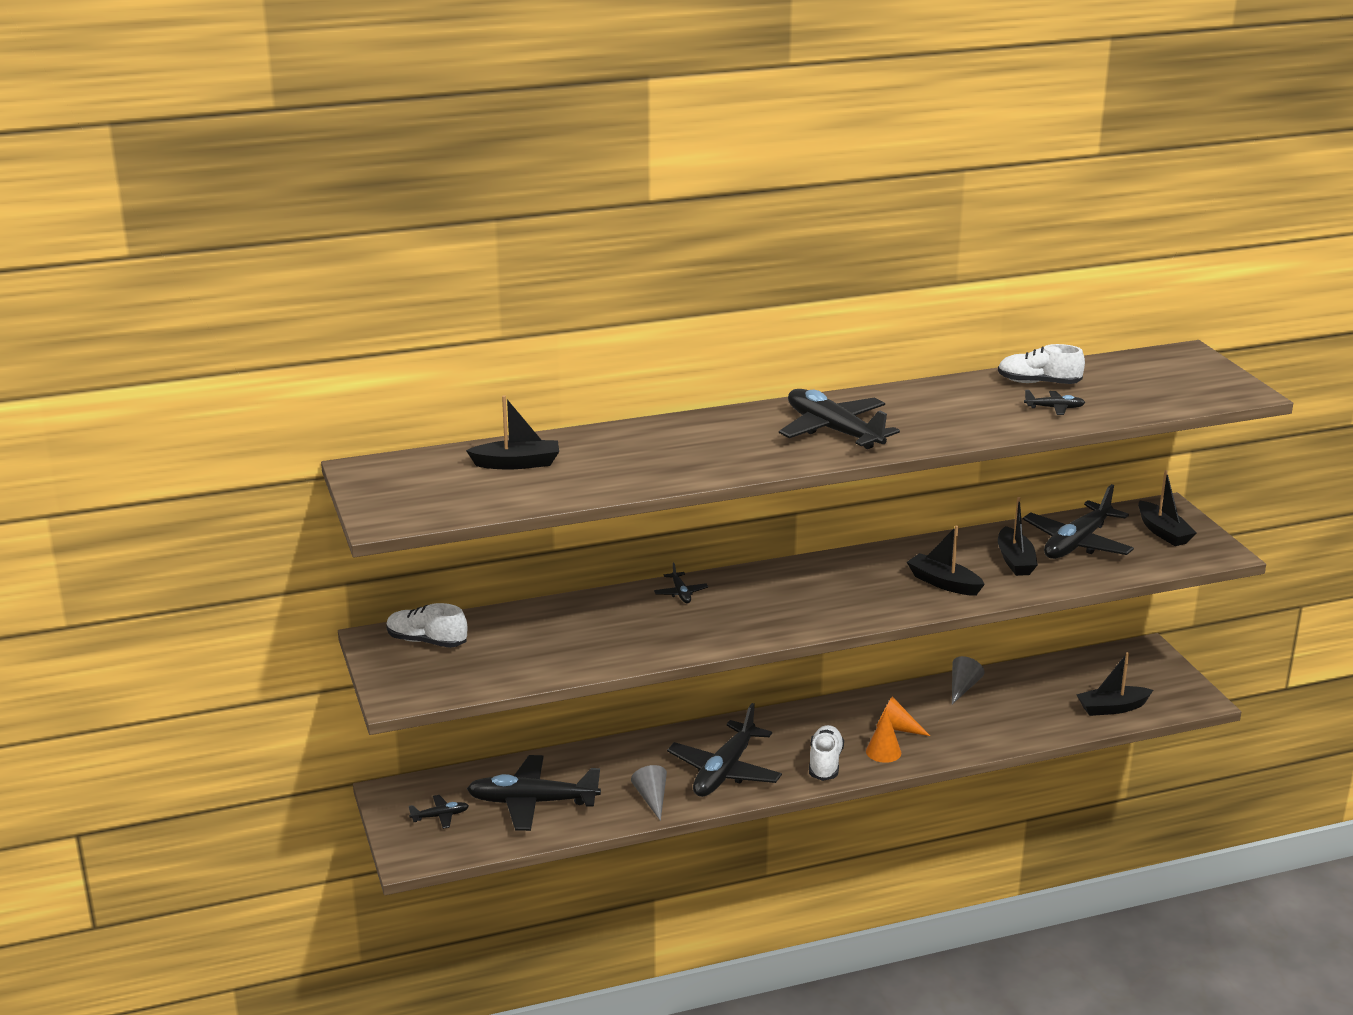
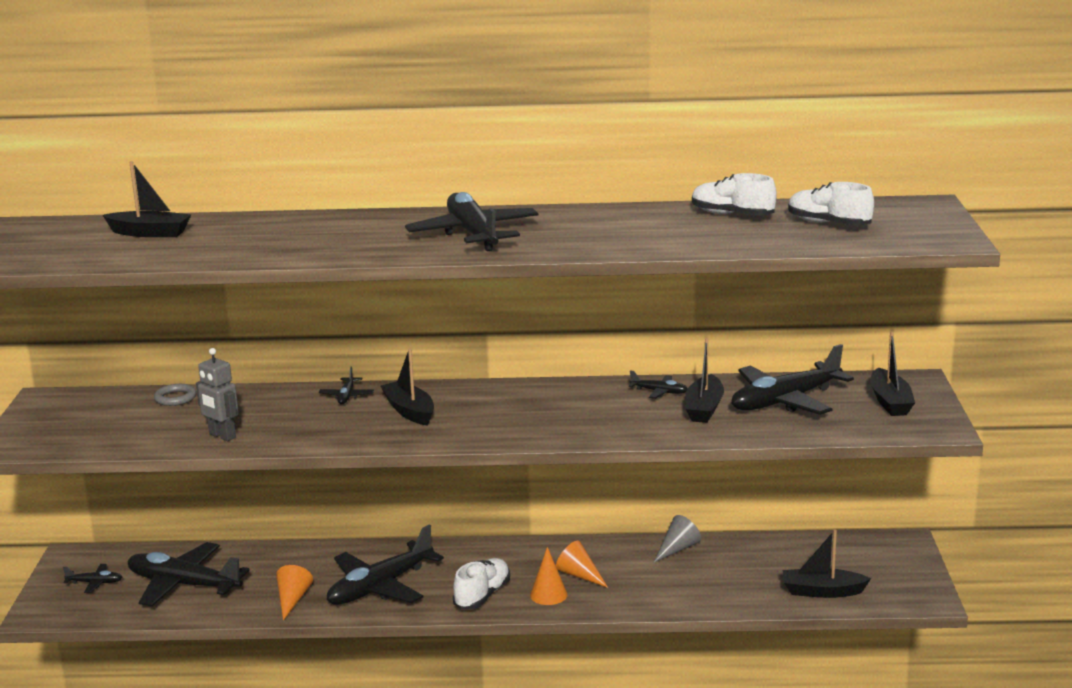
camera: 20 degrees right, 5 degrees down
white shoe [386,603,467,648] -> white shoe moved to [788,182,874,226]
grey cone [631,765,667,821] -> orange cone [276,565,313,621]
black boat [907,526,985,596] -> black boat moved to [381,348,434,426]
black plane [1024,390,1085,415] -> black plane moved to [629,370,688,399]
none -> grey ring [154,384,196,406]
none -> grey robot [196,348,239,441]

